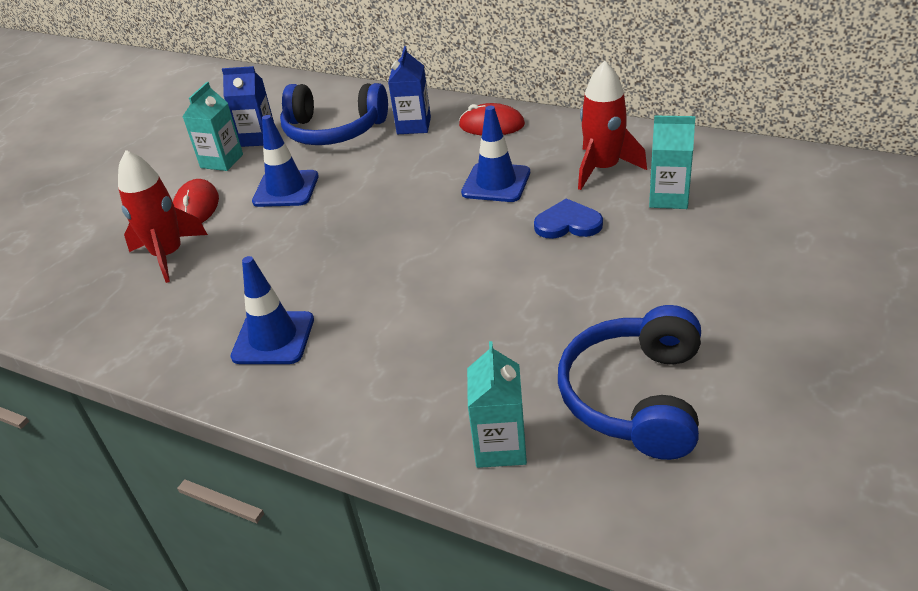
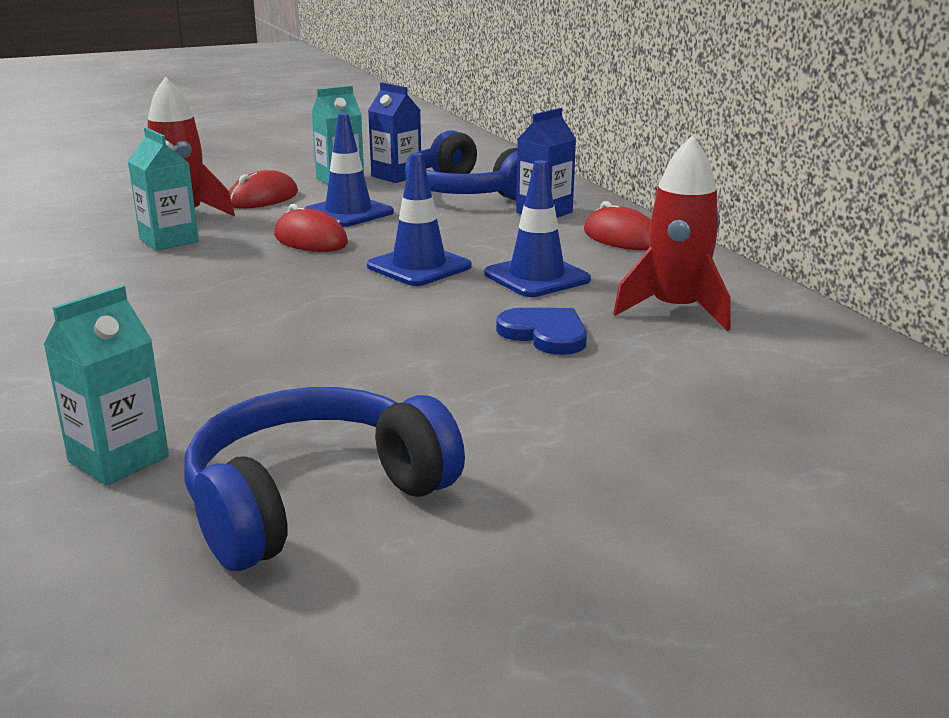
camera: 35 degrees right, 15 degrees down
blue traffic cone [230,256,314,364] -> blue traffic cone moved to [367,153,472,286]
turquoise carton [649,116,696,209] -> turquoise carton moved to [128,128,199,251]
none -> red mouse [274,204,348,252]

